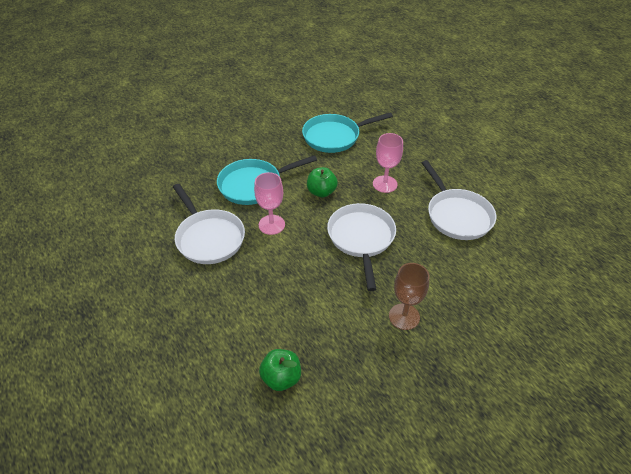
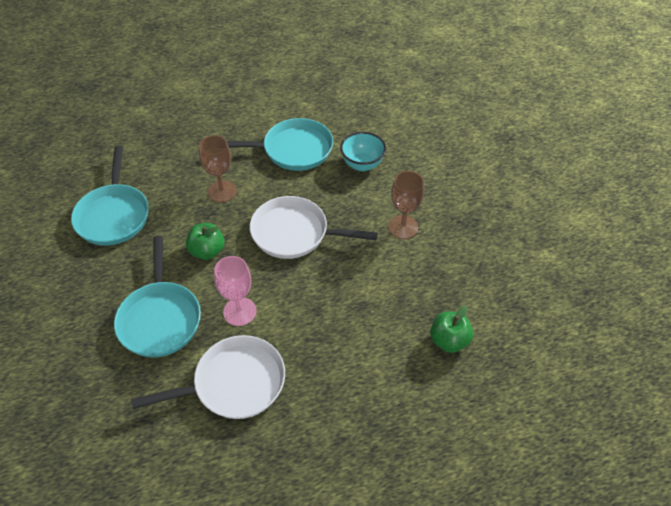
camera: 75 degrees left, 5 degrees up
pink goblet [373,133,403,193] -> brown goblet [199,135,237,203]
white pan [422,160,496,240] -> turquoise pan [227,118,333,171]
none -> turquoise bowl [340,132,386,171]

